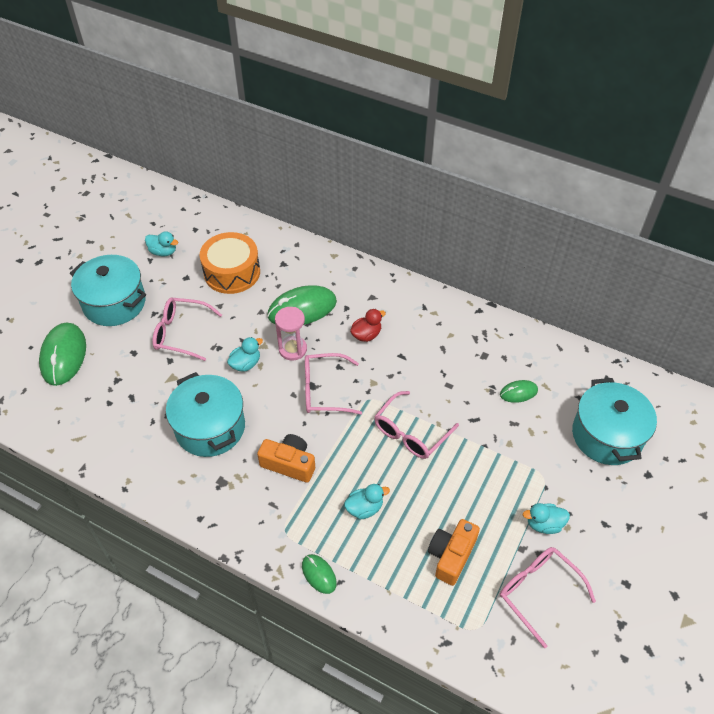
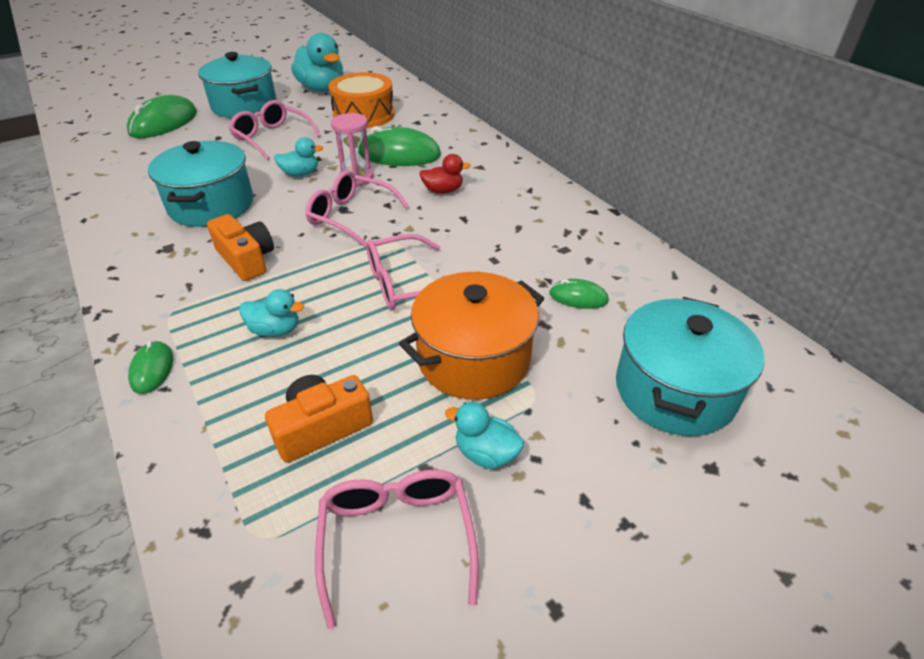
camera: 30 degrees right, 10 degrees down
turquoise duck [145,231,178,256] -> turquoise duck [291,33,344,92], size x1.90
none -> orange pot [399,272,545,400]

